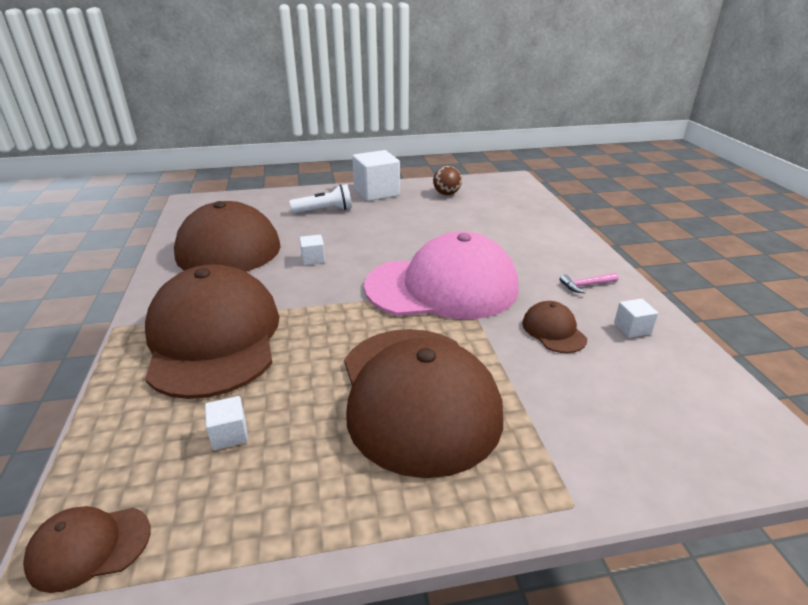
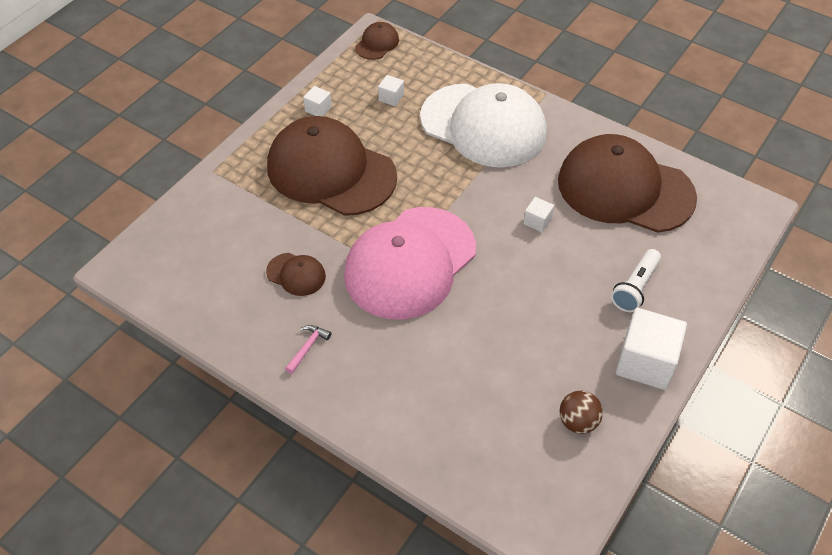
camera: 135 degrees right, 20 degrees up
brown cap [145,264,279,399] -> white cap [420,83,547,168]
white cube [614,299,658,338] -> white cube moved to [303,86,332,116]

